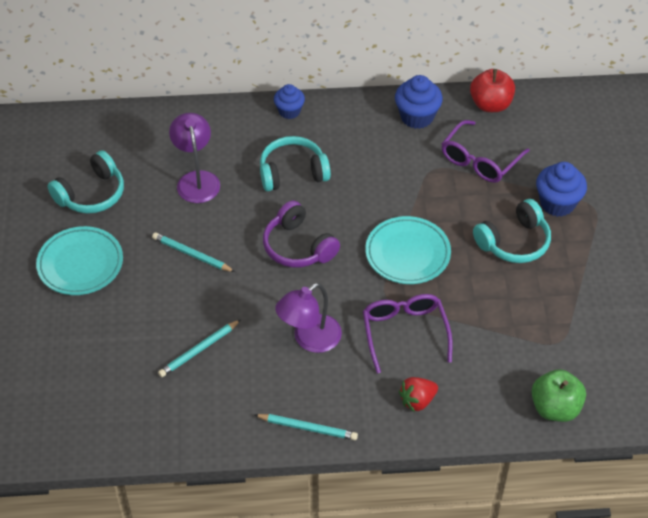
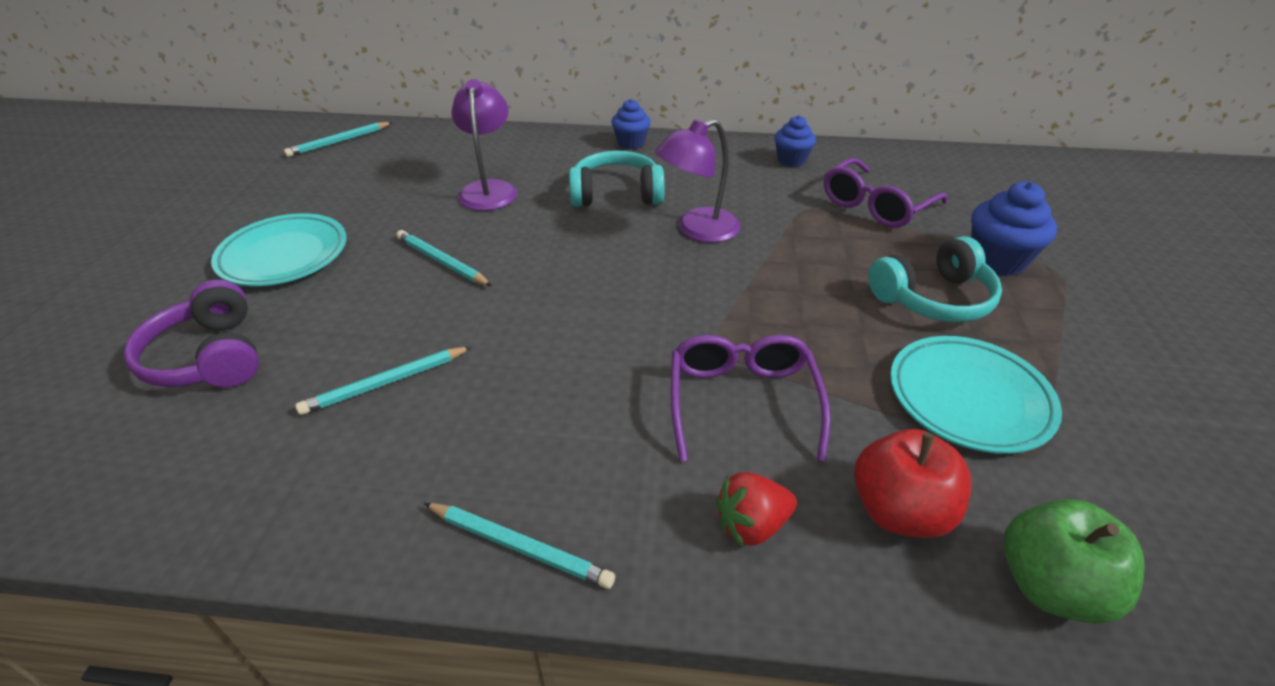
camera: 10 degrees right, 10 degrees down
turquoise headphones [48,150,124,214] -> none
purple headphones [263,201,340,268] -> purple headphones moved to [124,280,259,387]
purple lamp [275,283,342,353] -> purple lamp moved to [655,119,740,243]
turquoise plate [365,216,451,284] -> turquoise plate moved to [890,336,1062,454]
blue cupcake [395,75,443,129] -> blue cupcake [774,115,816,167], size x0.66
red apple [470,69,515,112] -> red apple moved to [854,429,971,538]
none -> turquoise pencil [284,122,393,157]

